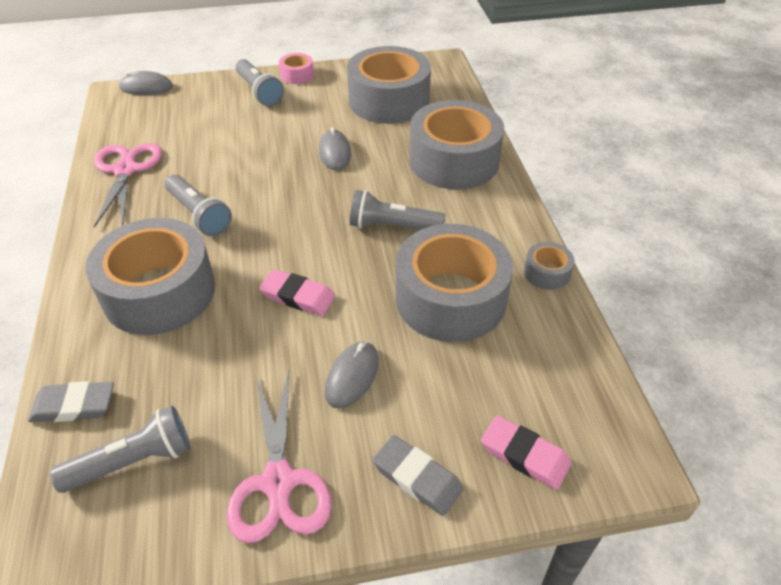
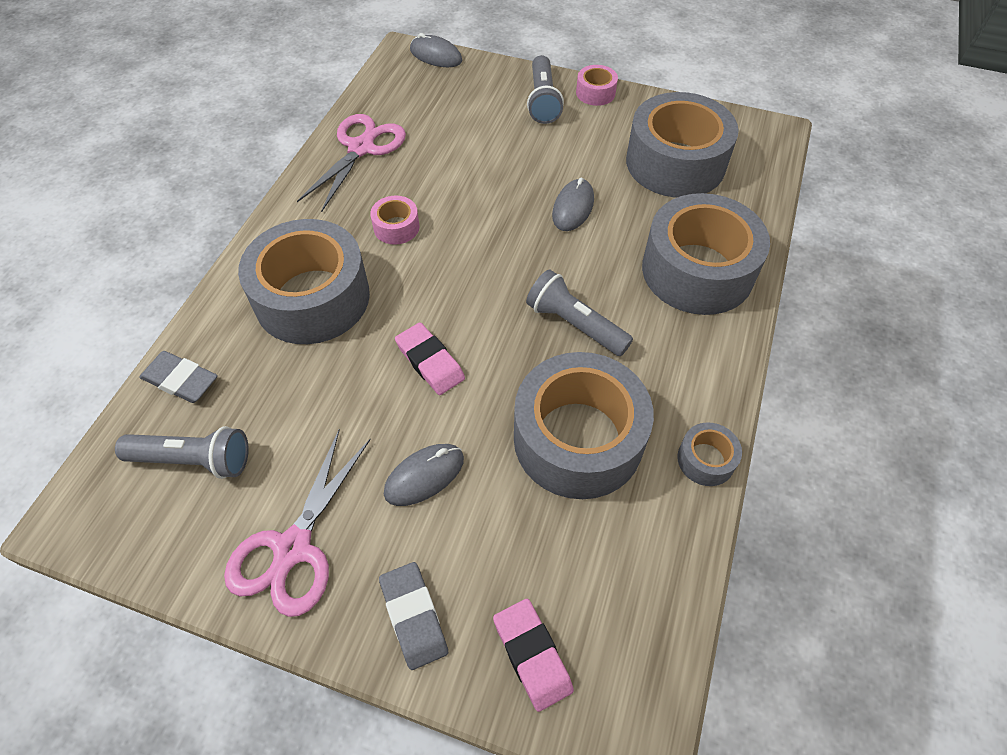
camera: 30 degrees right, 10 degrees up
grey flashlight [165,175,232,236] -> pink tape [370,196,419,244]

